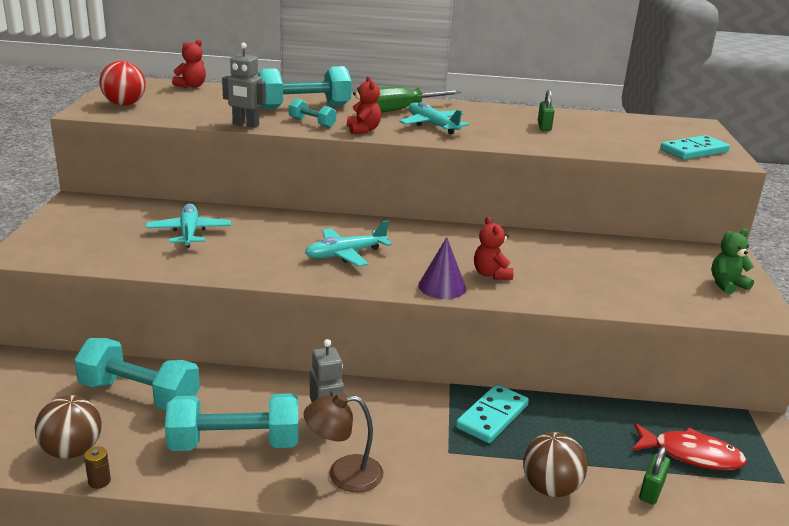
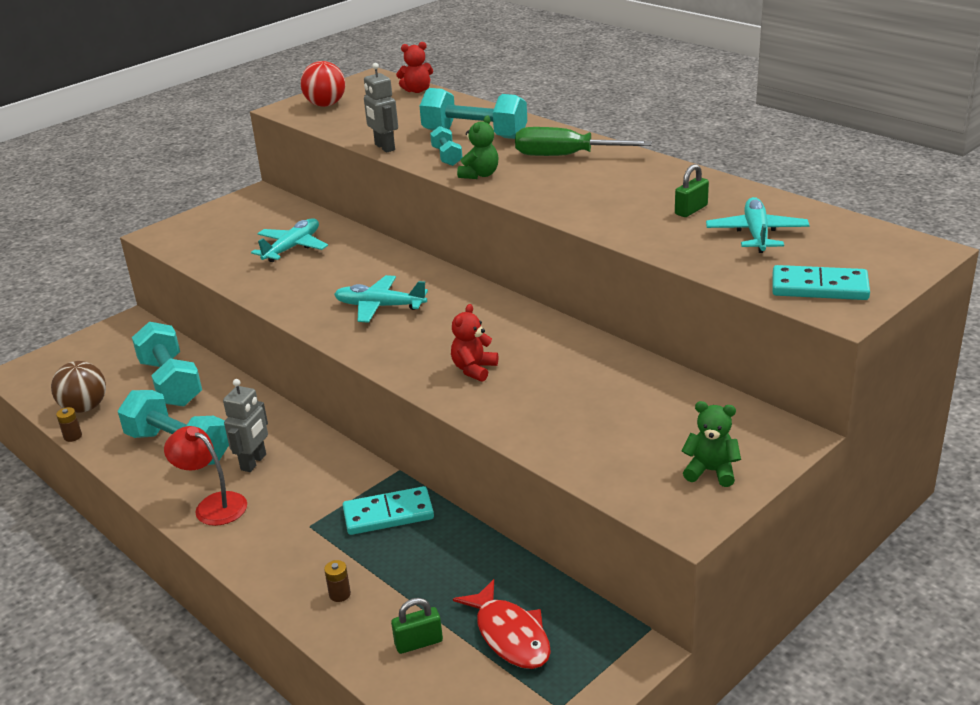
camera: 45 degrees right, 5 degrees up
brown lamp [303,392,383,492] -> red lamp [164,426,247,526]
red teddy bear [347,76,381,134] -> green teddy bear [457,115,499,179]
turquoise plane [400,102,469,134] -> turquoise plane moved to [706,197,810,253]
purple cone [418,237,466,299] -> none
brown ball [523,432,587,497] -> brown battery [324,560,351,602]

